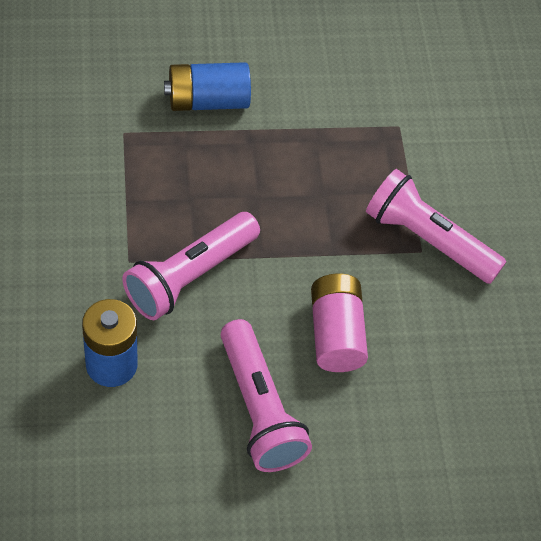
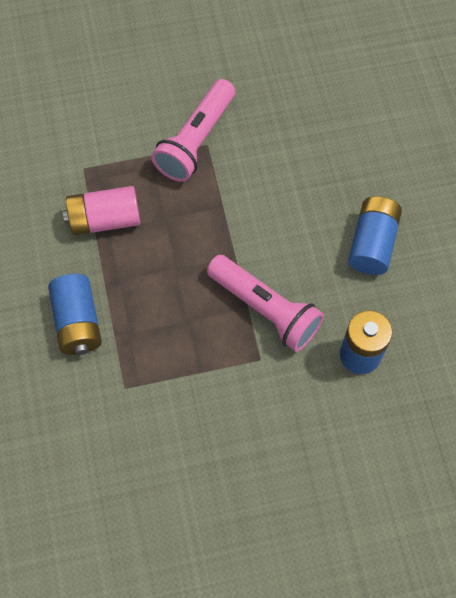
camera: 90 degrees left, 10 degrees up
pink flashlight [221,319,312,472] -> blue battery [348,196,402,275]
pink battery [311,274,368,372] -> pink battery moved to [63,186,140,235]

